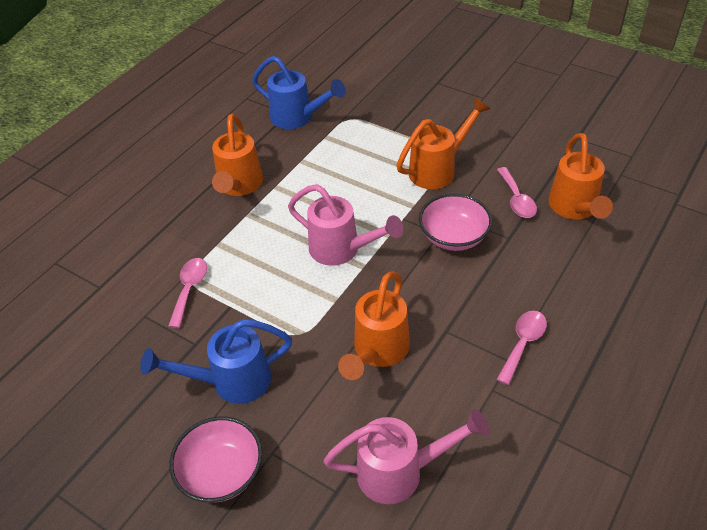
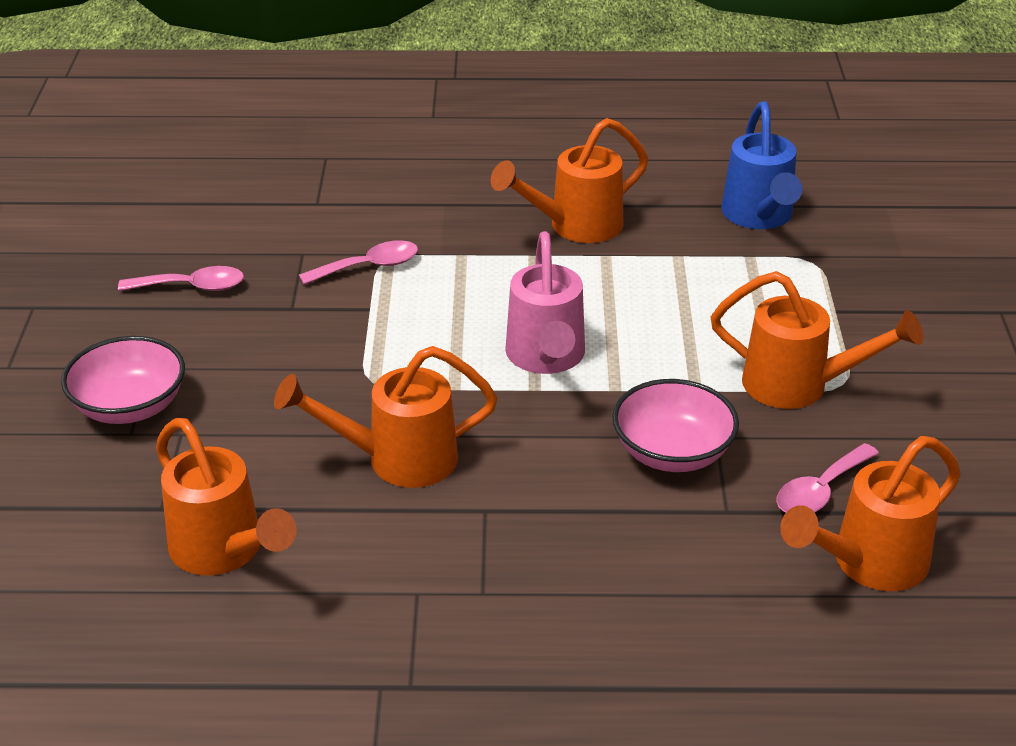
camera: 55 degrees right, 10 degrees down
blue watering can [140,319,292,404] -> none
pink watering can [324,409,489,504] -> orange watering can [156,418,297,576]
pink spoon [496,311,547,385] -> pink spoon moved to [118,266,244,291]

